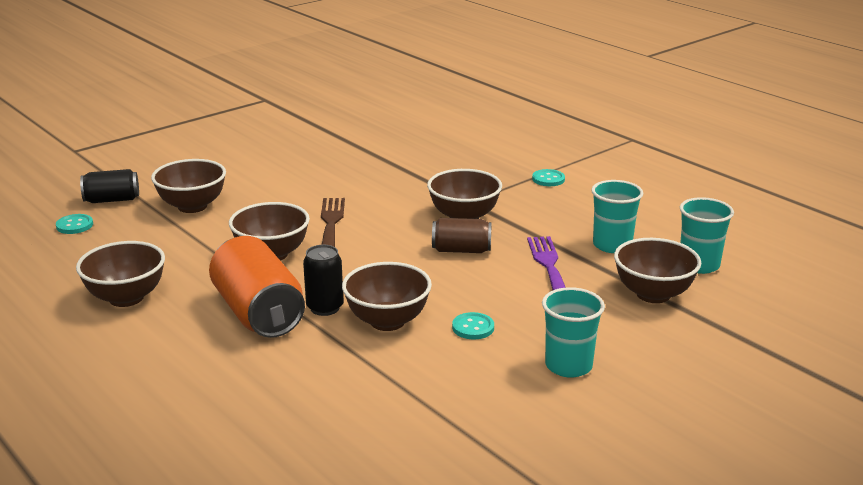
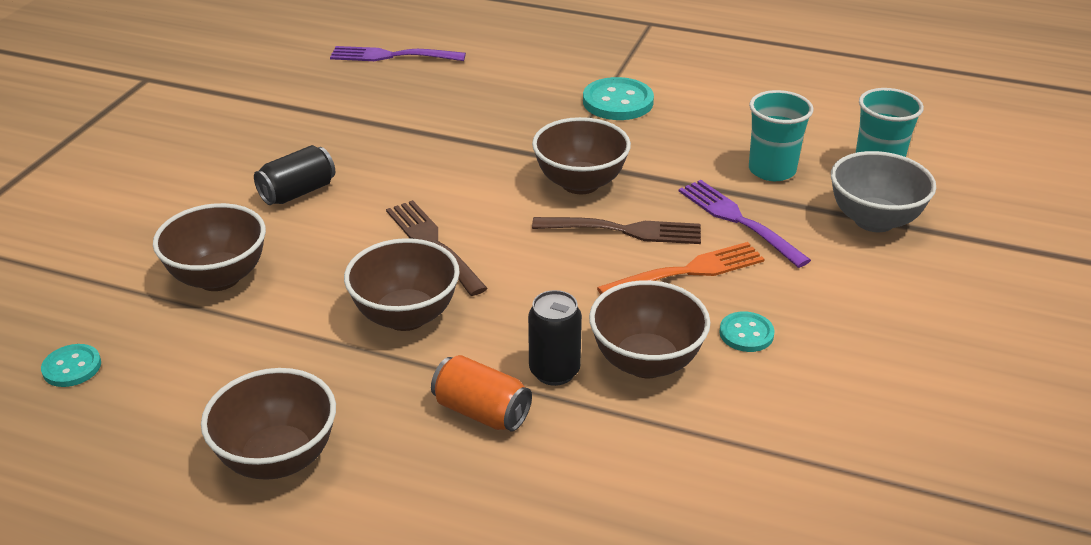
camera: 30 degrees left, 10 degrees up
black can [80,169,139,203] -> black can moved to [254,145,335,205]
orange can [209,236,305,338] -> orange can [431,355,532,432], size x0.56
brown can [432,218,492,253] -> brown fork [532,217,701,244]
turquoise button [532,169,565,186] -> turquoise button [583,77,654,120], size x1.73
turquoise cup [542,287,605,378] -> none
brown bowl [614,238,701,303] -> grey bowl [831,151,936,232]
none -> purple fork [330,46,466,61]
none -> orange fork [597,242,765,295]

